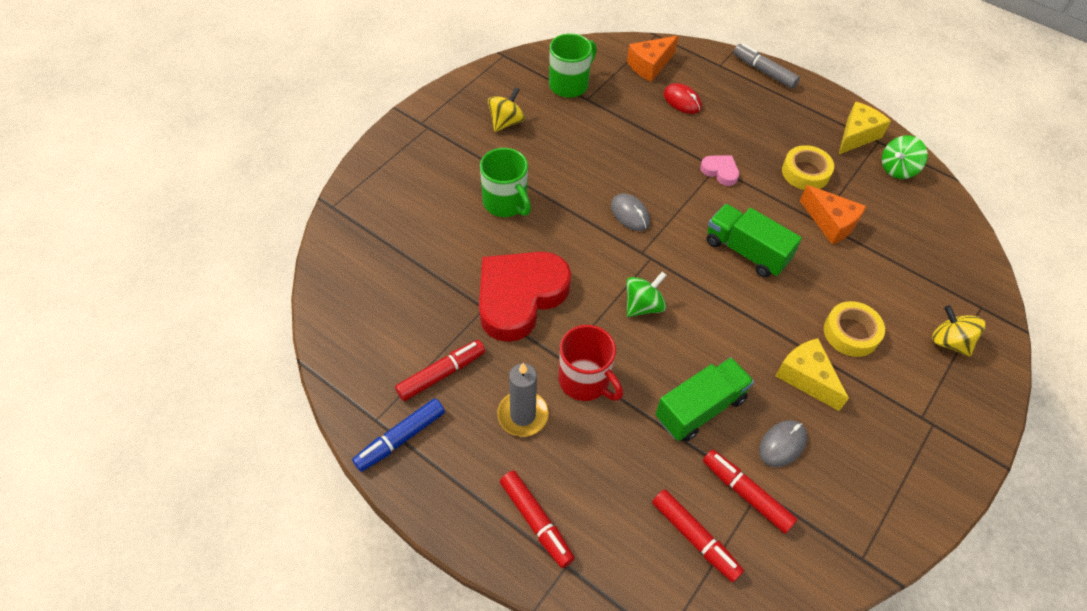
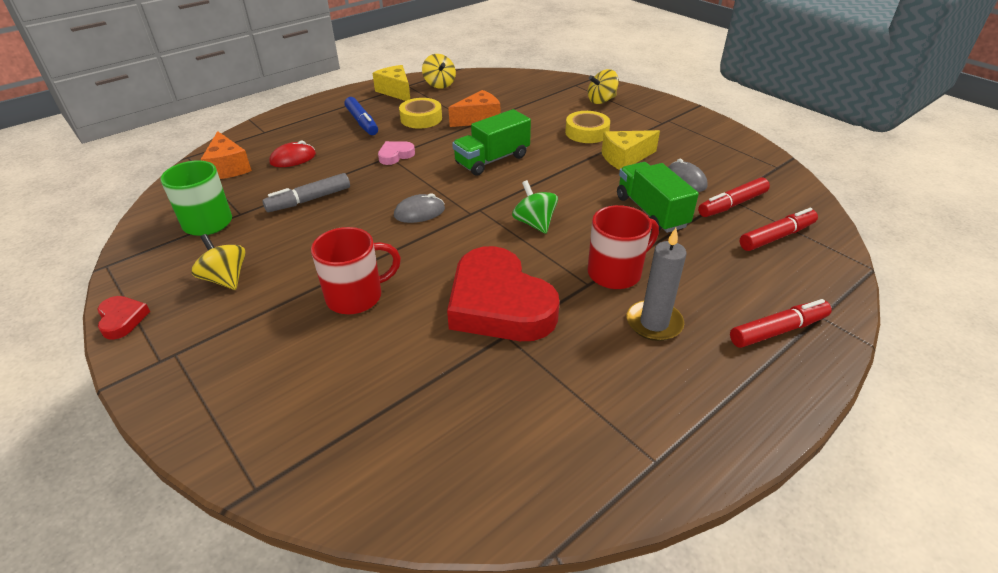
camera: 75 degrees left, 15 degrees down
blue marker [352,398,445,472] -> blue marker moved to [344,97,378,135]
red marker [395,340,485,401] -> none
green mug [480,148,531,217] -> red mug [311,227,401,314]
grey marker [733,43,800,89] -> grey marker moved to [262,173,350,212]
green spinning top [882,135,928,179] -> yellow spinning top [422,54,456,89]
none -> red heart [97,296,150,340]

